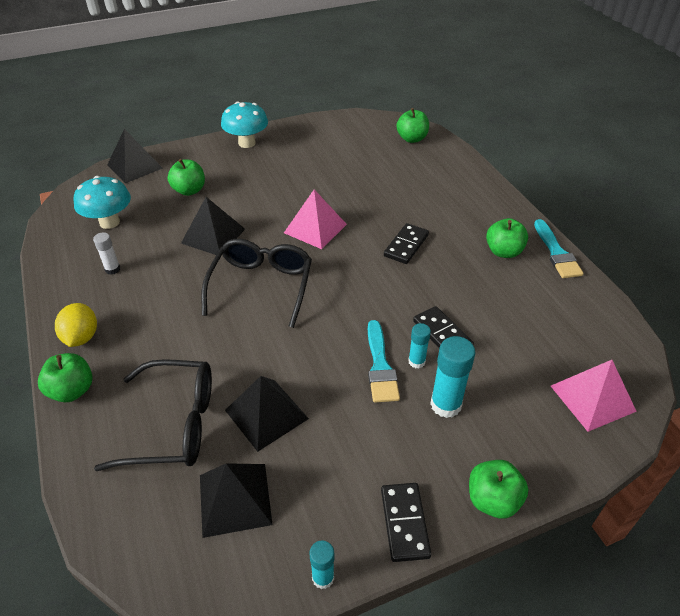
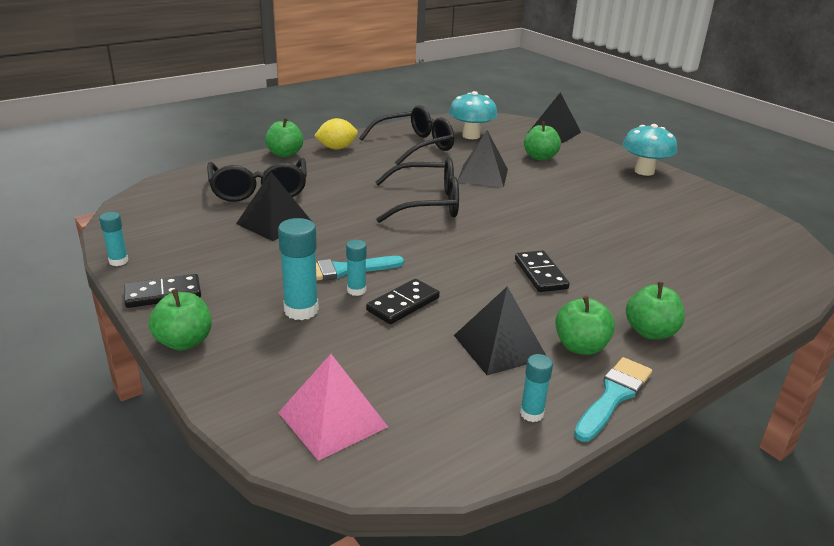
camera: 75 degrees right, 15 degrees down
white glue stick [93,232,120,275] -> black glasses [359,105,454,165]
black pyramid [200,463,273,538] -> black pyramid moved to [454,286,546,375]
pink pyramid [284,190,347,249] -> none
black domino [384,223,429,264] -> black domino turned 60 degrees clockwise [515,250,570,292]
green apple [396,108,429,143] -> green apple moved to [626,282,685,339]
turquoise brush [534,219,584,278] -> turquoise brush turned 150 degrees clockwise [574,357,652,442]
none -> turquoise glue stick [520,354,553,422]

